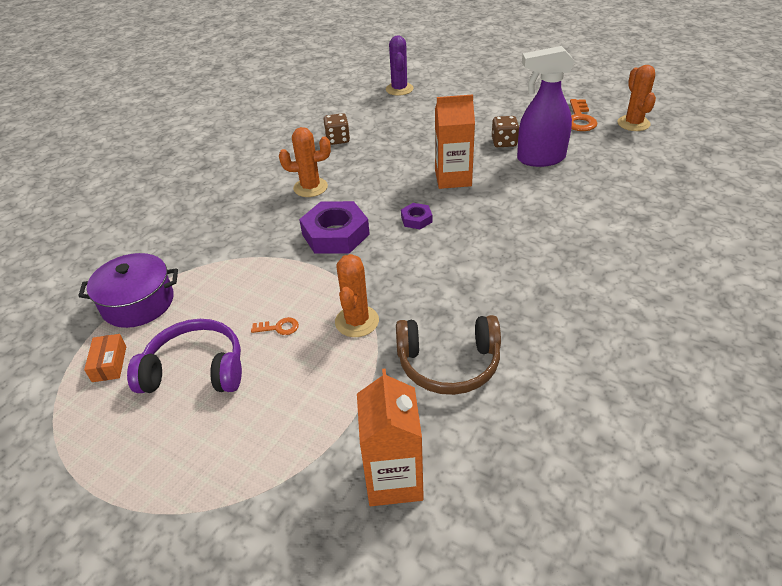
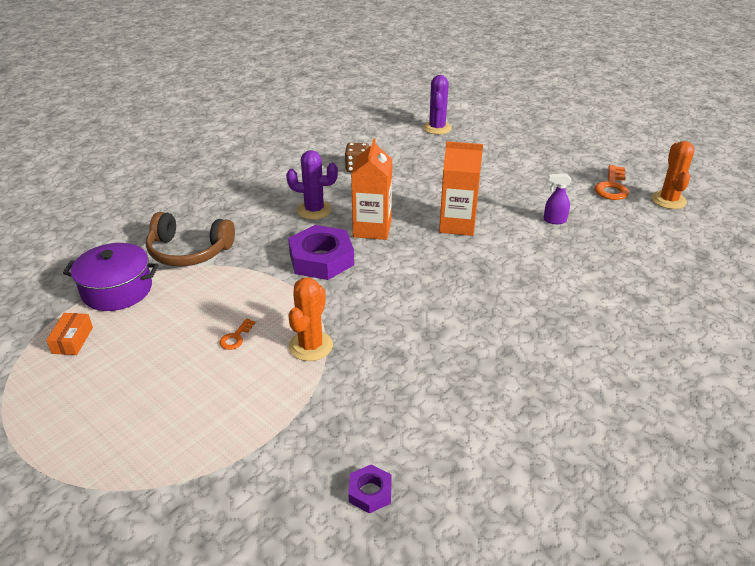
camera: 10 degrees right, 5 degrees down
purple headphones [127,319,242,393] -> none
orange key [251,317,299,335] -> orange key turned 105 degrees clockwise [219,318,255,350]
orange cactus [279,127,331,197] -> purple cactus [286,150,338,220]
orange carton [357,368,424,506] -> orange carton moved to [351,138,392,240]
brown headphones [396,315,501,395] -> brown headphones moved to [146,212,235,267]
purple nut [401,203,432,229] -> purple nut moved to [348,464,392,513]
brown dice [492,116,519,147] -> none
purple spray bottle [517,46,575,167] -> purple spray bottle [544,174,571,224], size x0.45

